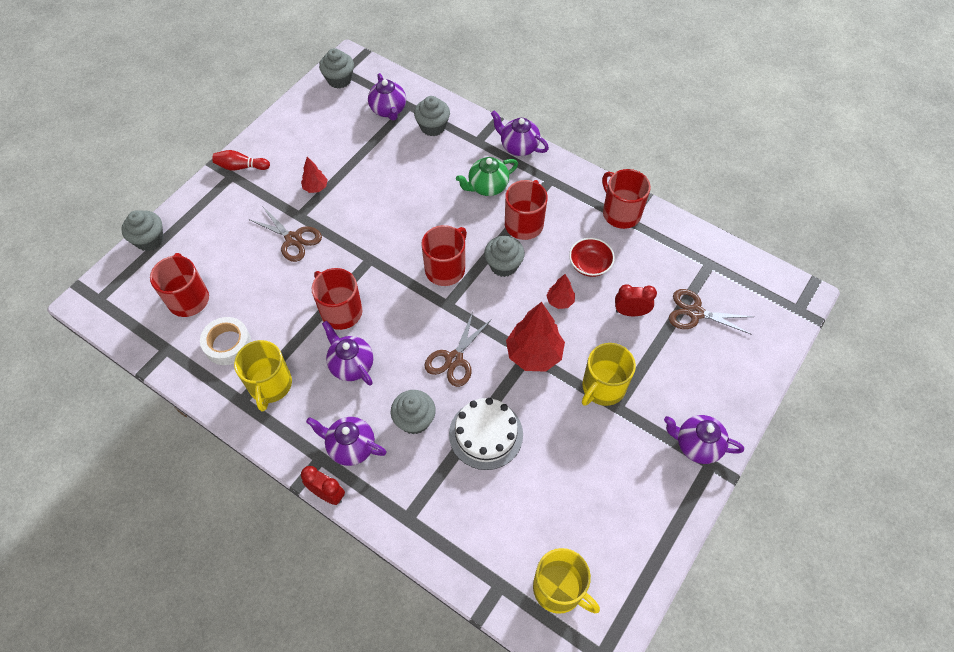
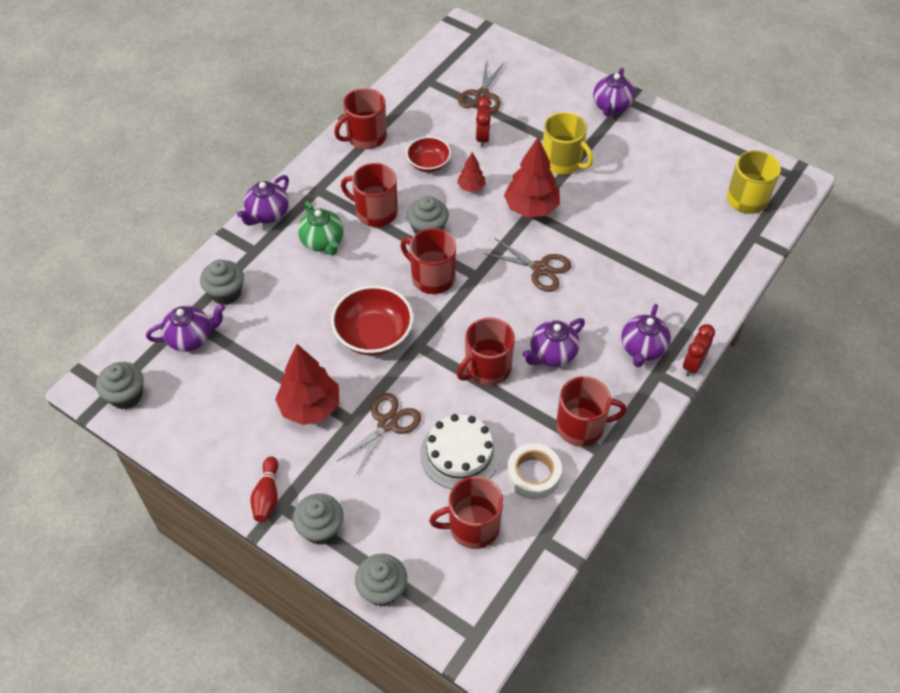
camera: 90 degrees left, 5 degrees down
yellow mug [234,340,292,412] -> red mug [556,376,627,446]
red tree [301,157,328,193] -> red tree [275,344,339,425], size x1.94
grey cupcake [391,390,436,434] -> grey cupcake moved to [293,493,343,545]
white cake [449,398,523,470] -> white cake moved to [420,414,500,489]
none -> red bowl [331,285,414,355]

